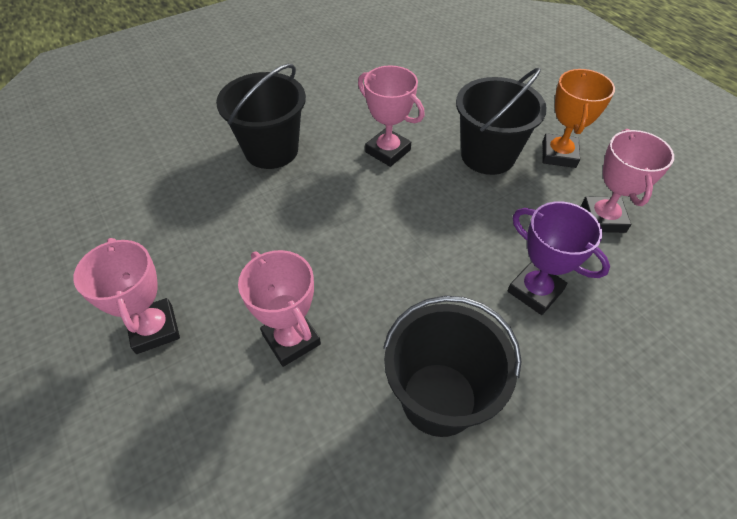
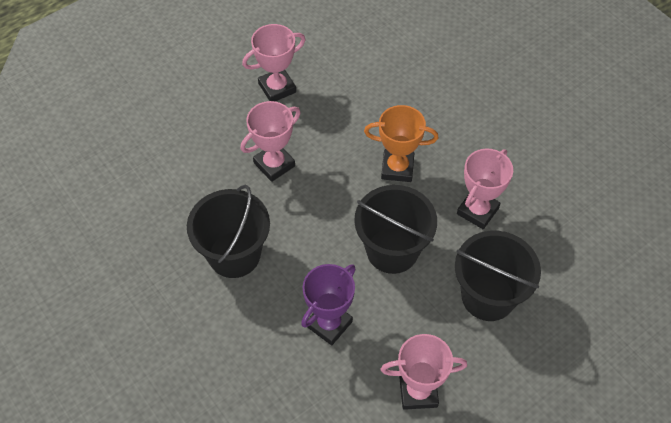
camera: 85 degrees right, 5 degrees up
black bucket [216,64,306,169] -> black bucket moved to [354,185,437,274]
orange trophy [542,69,615,168] -> orange trophy moved to [364,105,438,182]

